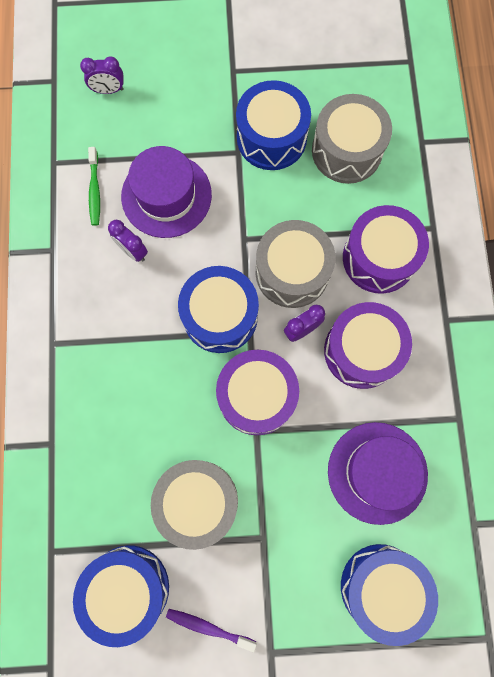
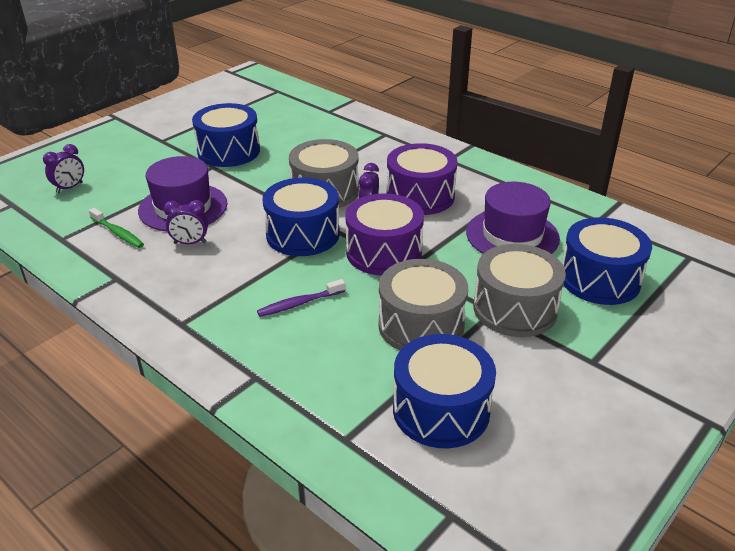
camera: 45 degrees left, 40 degrees down
purple toothbrush [166,609,257,652] -> purple toothbrush moved to [257,279,345,317]
grey drum [312,94,392,184] -> grey drum moved to [473,244,566,337]
purple drum [343,205,429,294] -> none

